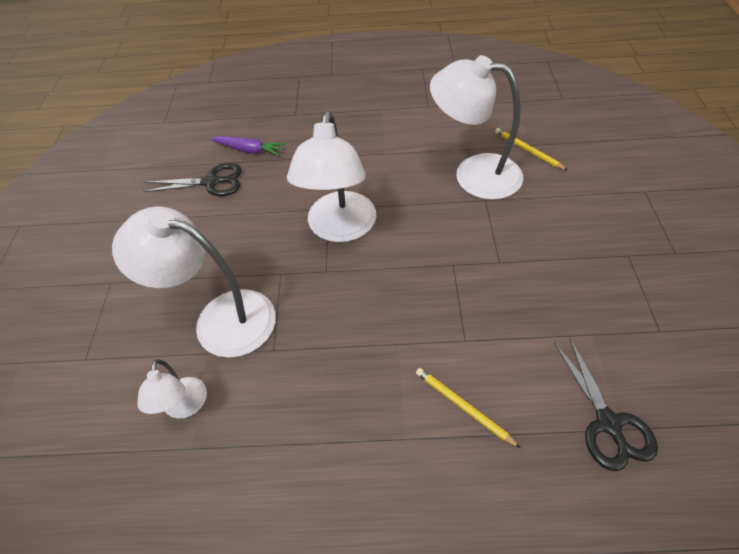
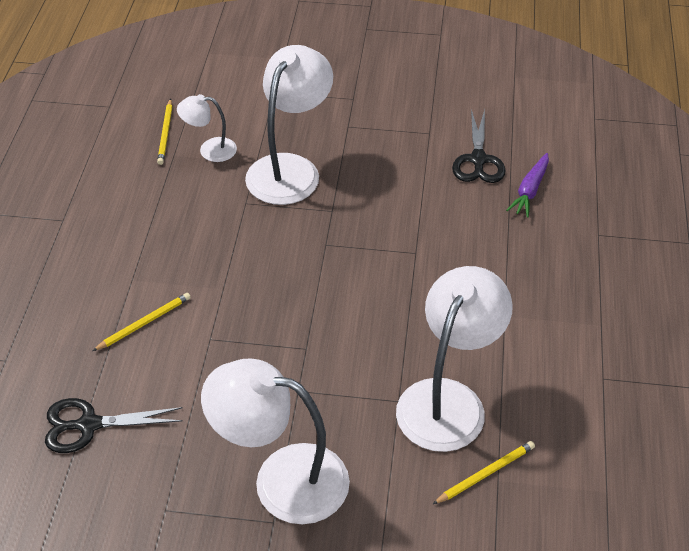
camera: 95 degrees right, 5 degrees down
white lamp [287,111,376,242] -> white lamp moved to [201,358,350,524]
none -> yellow pencil [157,99,172,165]

